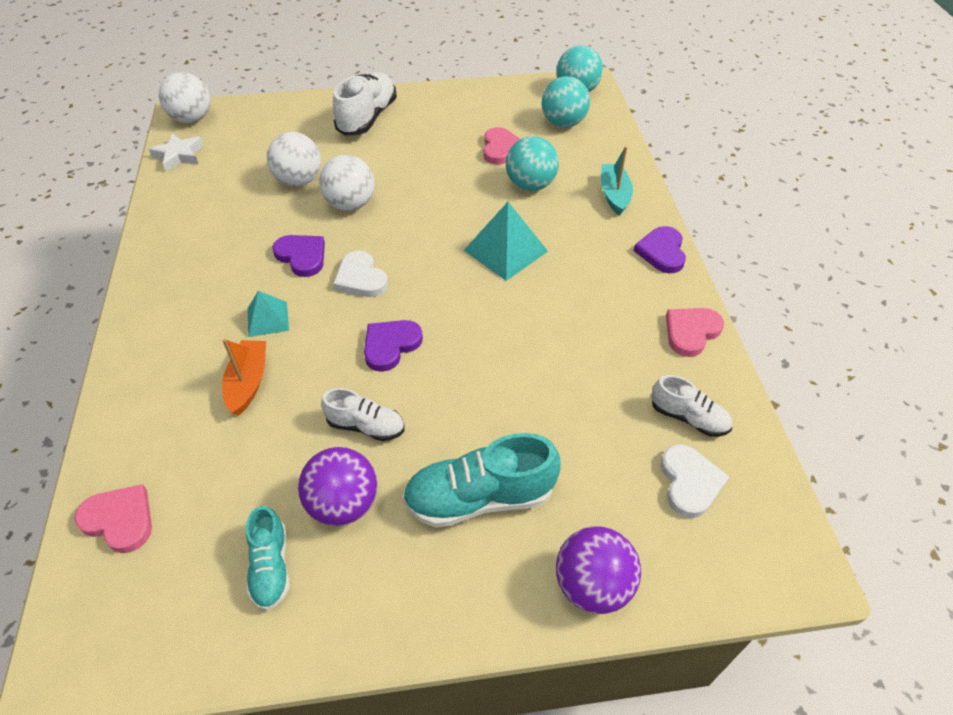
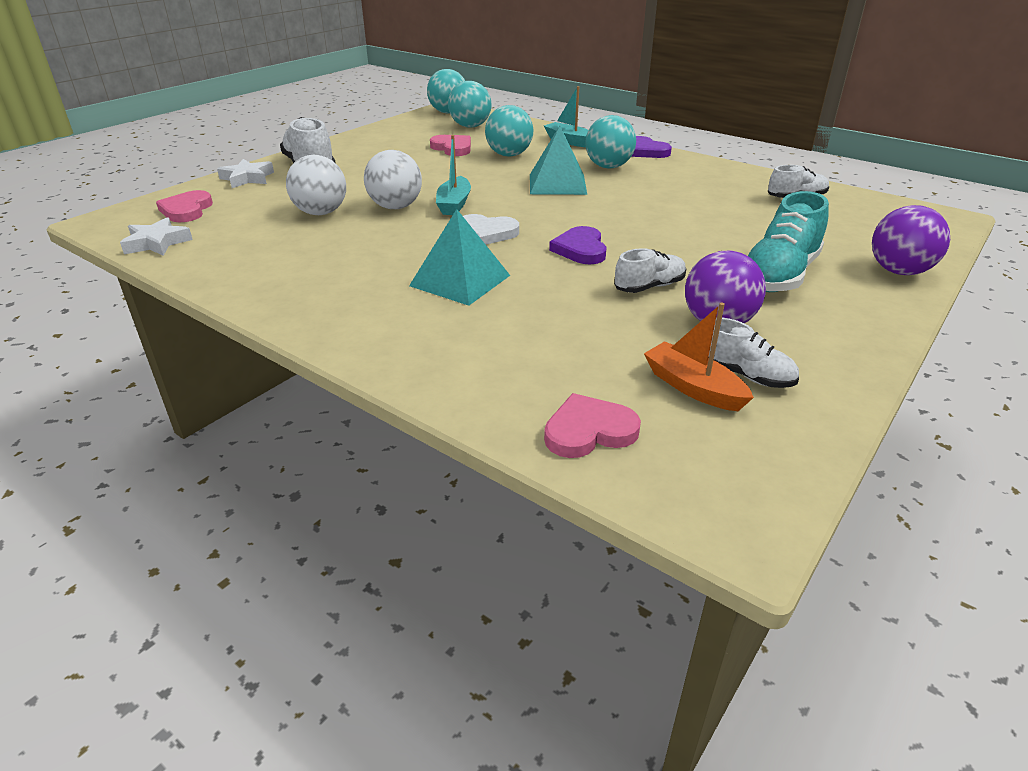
camera: 45 degrees left, 15 degrees down
white ball [159,72,211,123] -> none
orange boat [222,339,266,416] -> orange boat moved to [644,303,754,411]
turquoise shoe [246,506,290,611] -> white shoe [708,317,799,388]
turquoise pyramid [247,291,289,337] -> turquoise pyramid [409,209,510,306], size x1.65
purple heart [273,235,325,277] -> none
white heart [661,444,729,518] -> none
pink heart [666,308,724,357] -> pink heart moved to [156,190,213,222]
none -> white star [217,159,274,188]
none -> turquoise boat [436,135,471,215]
none -> turquoise ball [585,115,636,169]

